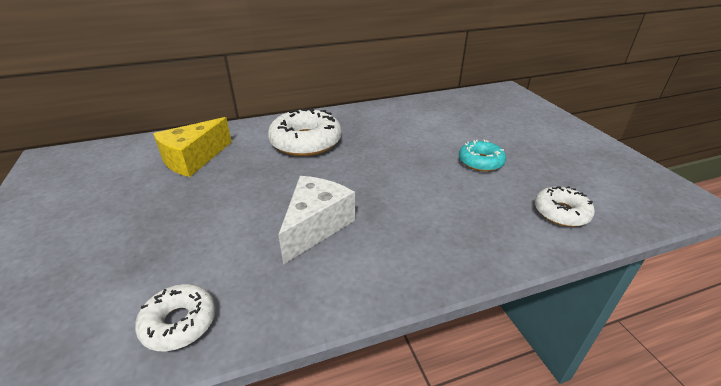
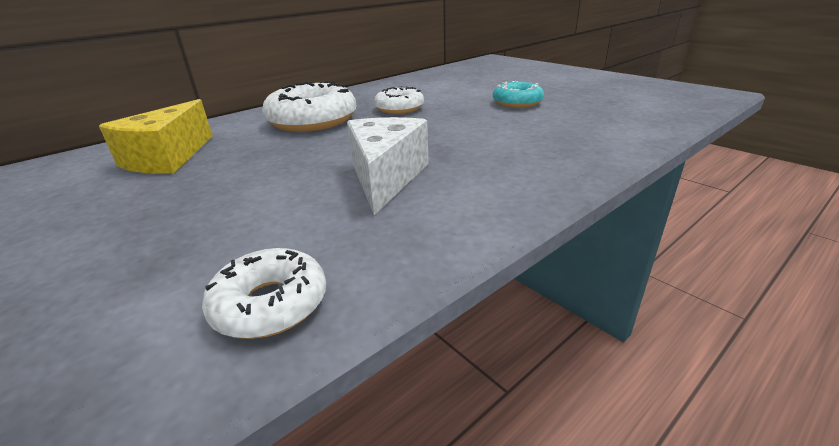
camera: 20 degrees left, 5 degrees down
white donut [535,186,595,227] -> white donut moved to [374,86,424,114]

